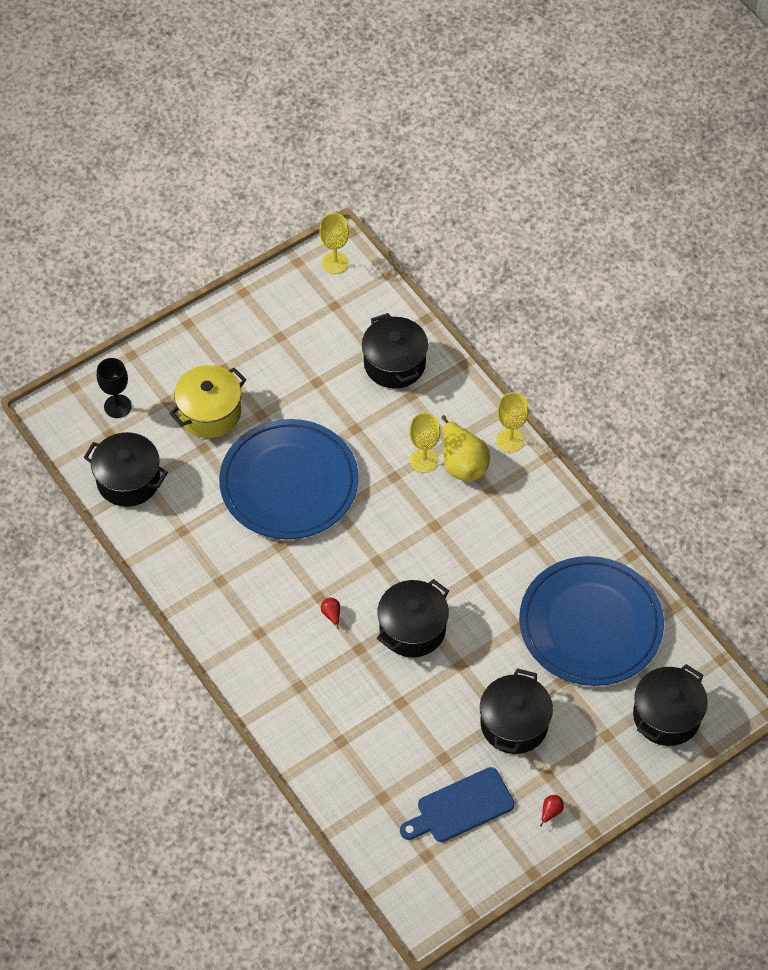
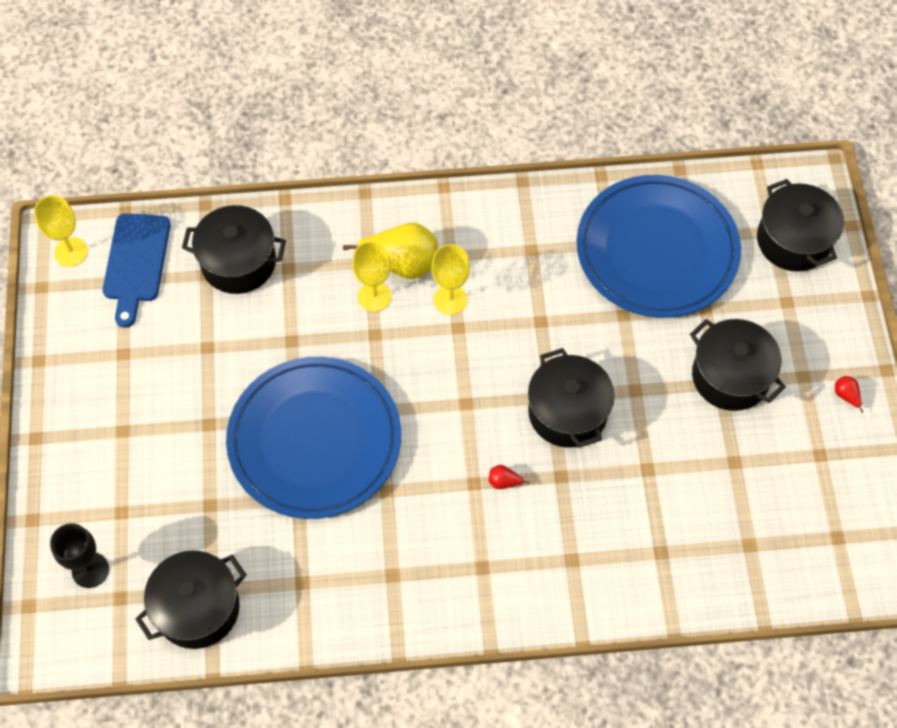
camera: 60 degrees left, 5 degrees up
yellow pot [169,365,246,438] -> none
blue cutting board [400,767,515,842] -> blue cutting board moved to [103,213,171,328]
yellow goblet [496,392,529,453] -> yellow goblet moved to [432,244,470,315]

